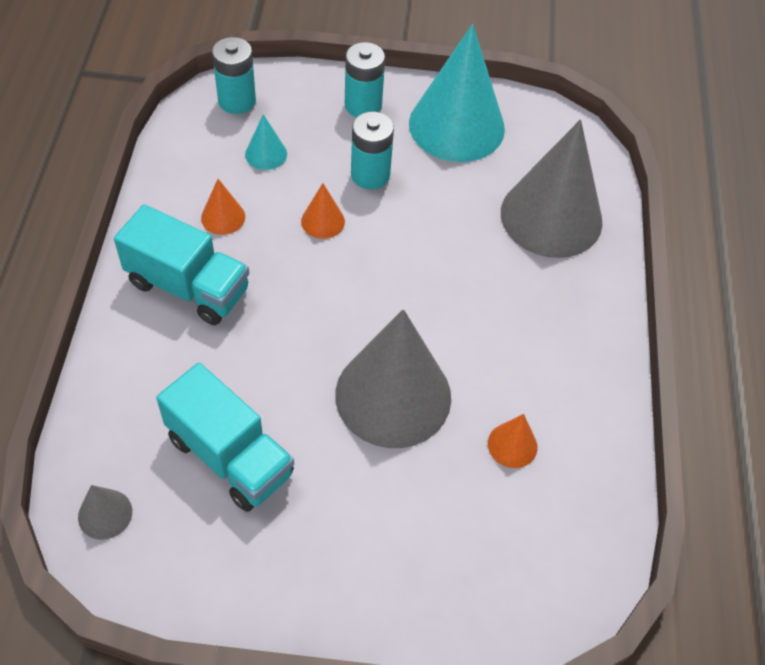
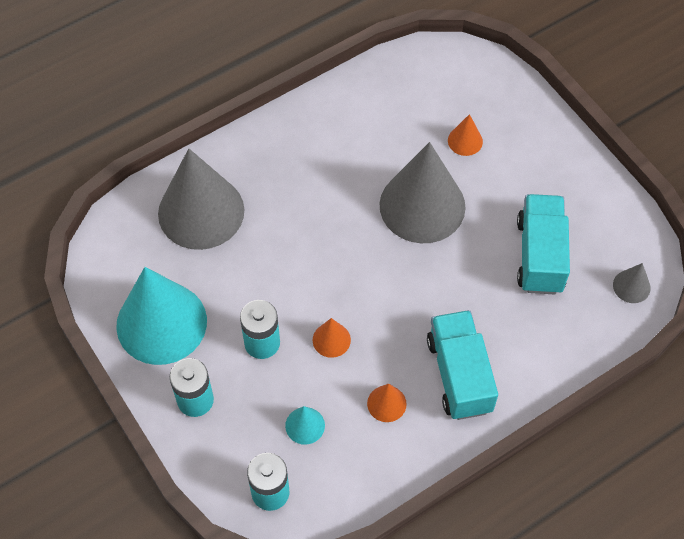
camera: 125 degrees left, 5 degrees up
orange cone [488,414,537,468] -> orange cone moved to [448,114,483,156]

